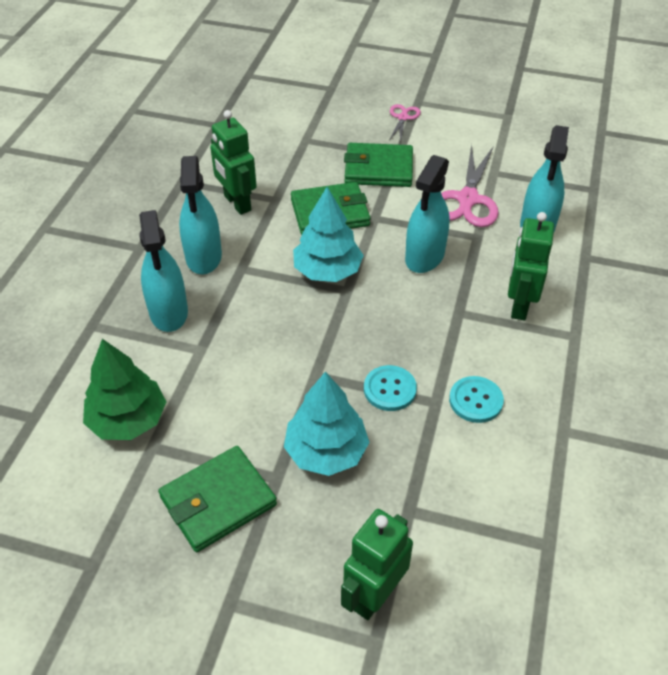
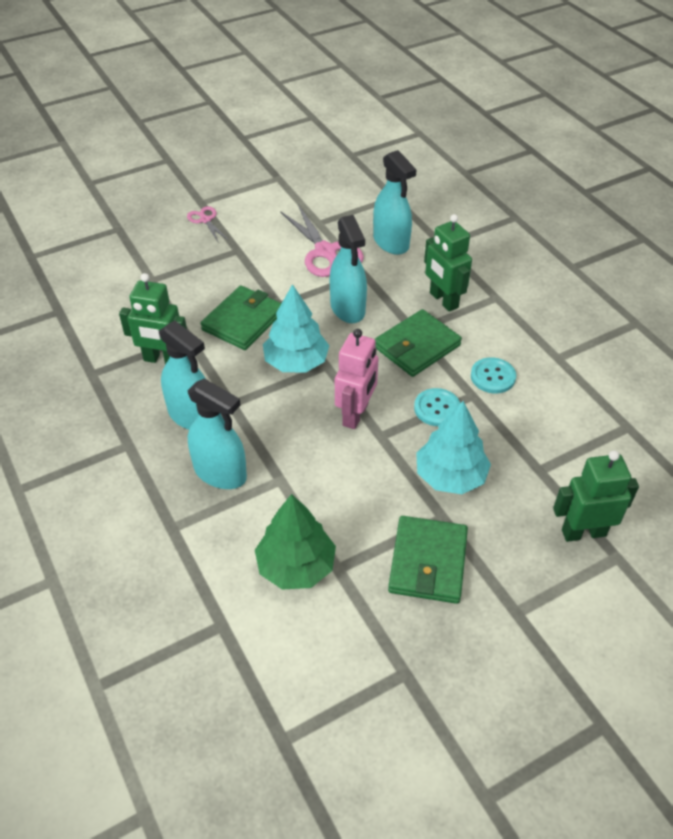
camera: 45 degrees left, 0 degrees up
green robot [341,509,413,620] -> green robot turned 90 degrees clockwise [553,450,639,542]
green wallet [344,143,413,187] -> green wallet moved to [375,309,462,377]
none -> pink robot [335,329,379,429]

